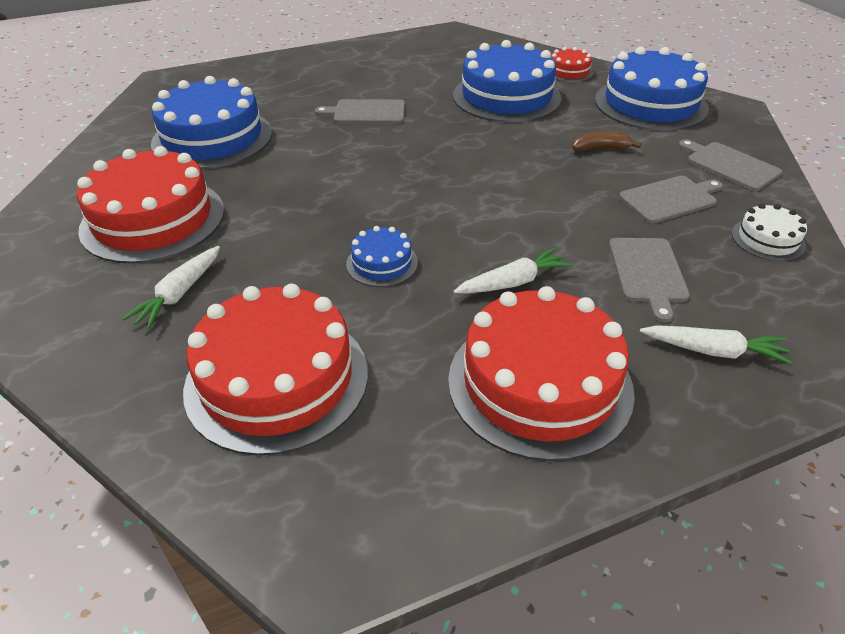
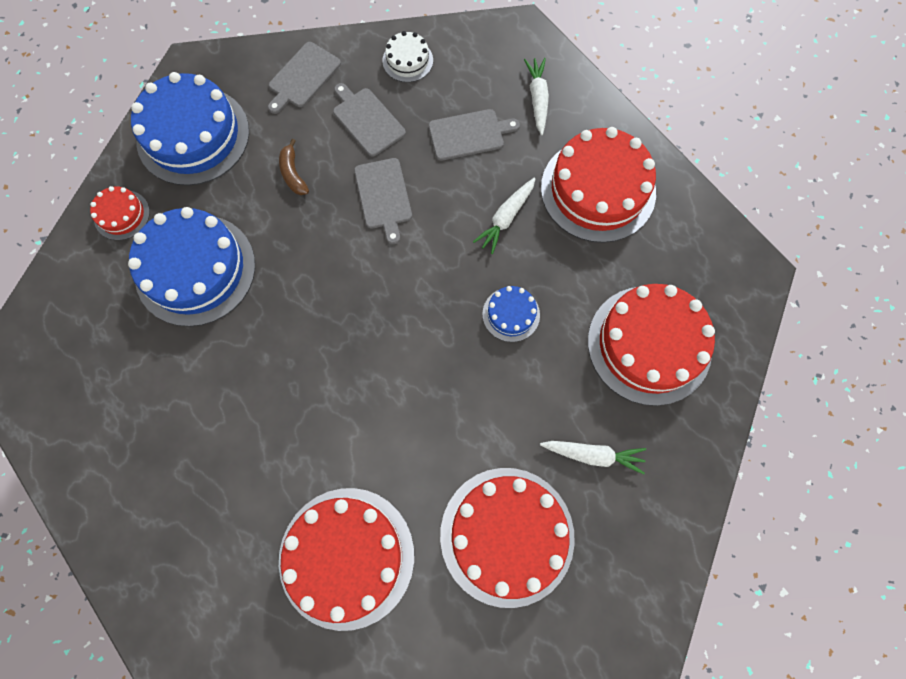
camera: 105 degrees left, 30 degrees up
blue cake [151,76,272,169] -> red cake [279,488,414,631]
grey cutting board [315,99,405,124] -> grey cutting board moved to [354,158,412,244]
white carrot [454,247,573,293] -> white carrot turned 105 degrees counterclockwise [473,178,536,254]

